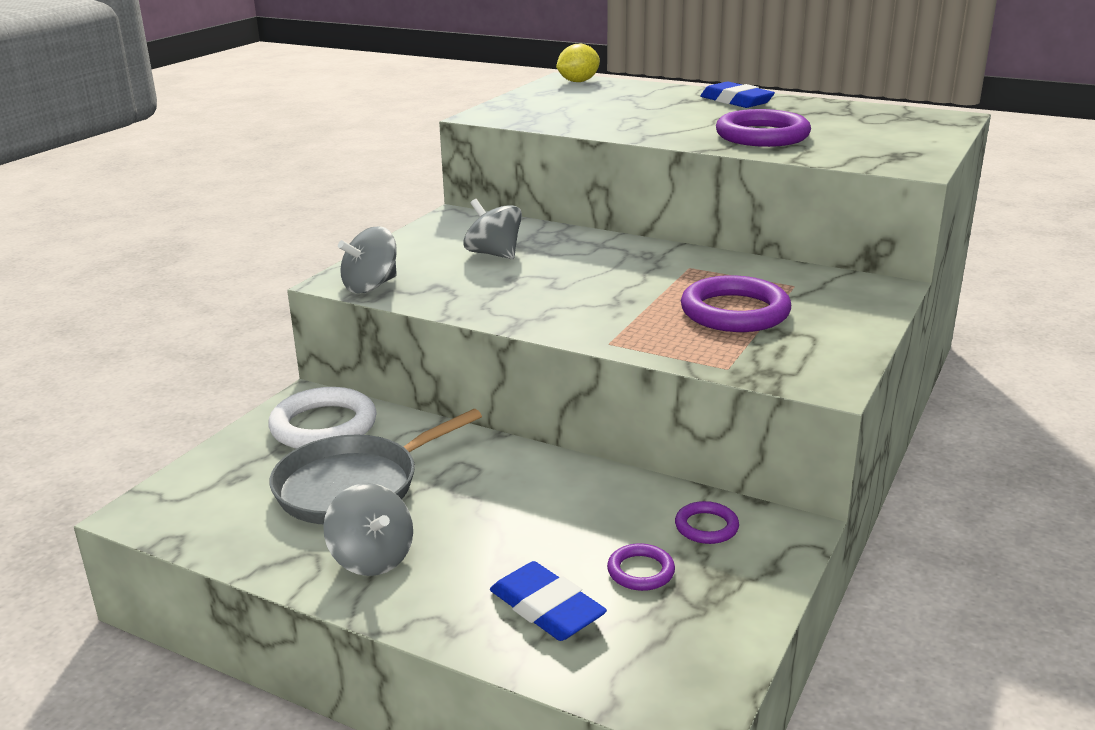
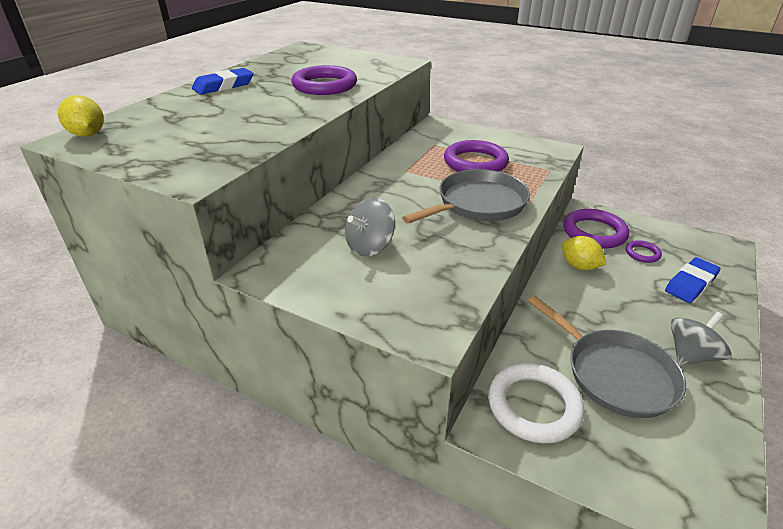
camera: 90 degrees left, 10 degrees up
grey spinning top [338,226,397,293] -> none
purple ring [675,501,739,544] -> purple ring [563,209,629,249], size x1.97
none -> grey pan [402,169,530,224]
none -> yellow lemon [562,236,606,270]

